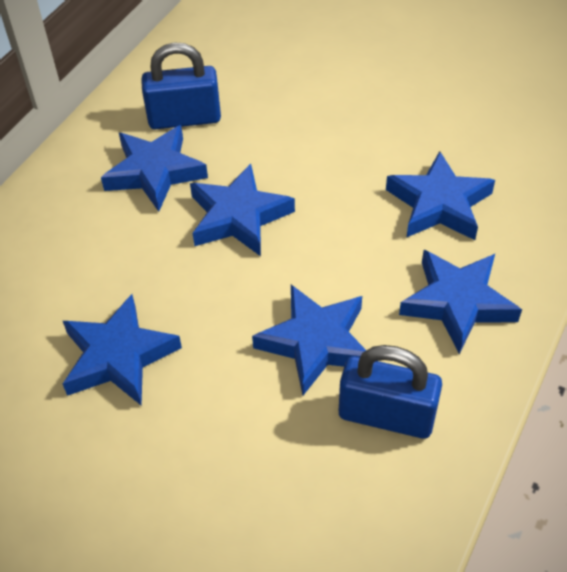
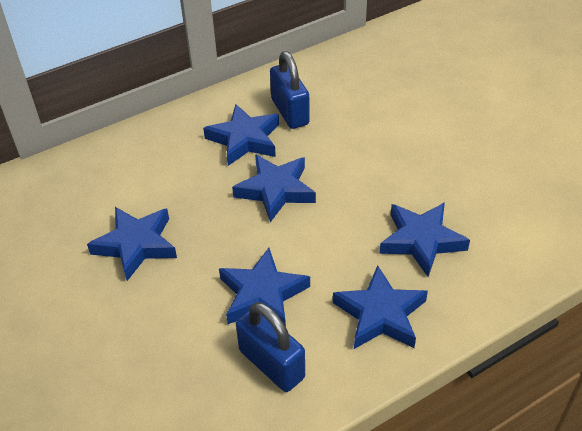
camera: 30 degrees right, 5 degrees down
blue padlock [141,42,221,129] -> blue padlock turned 45 degrees clockwise [270,51,310,129]

